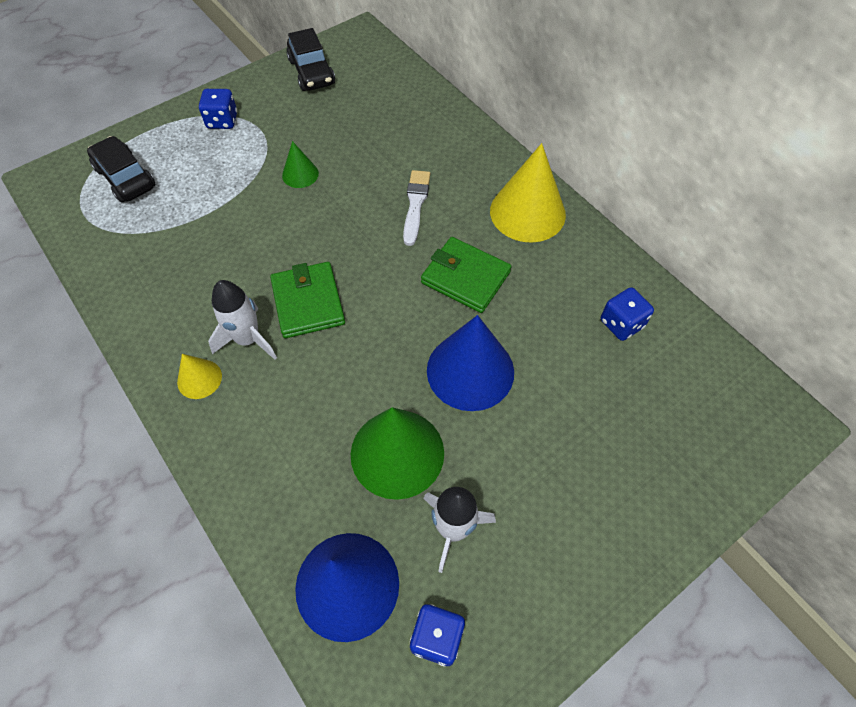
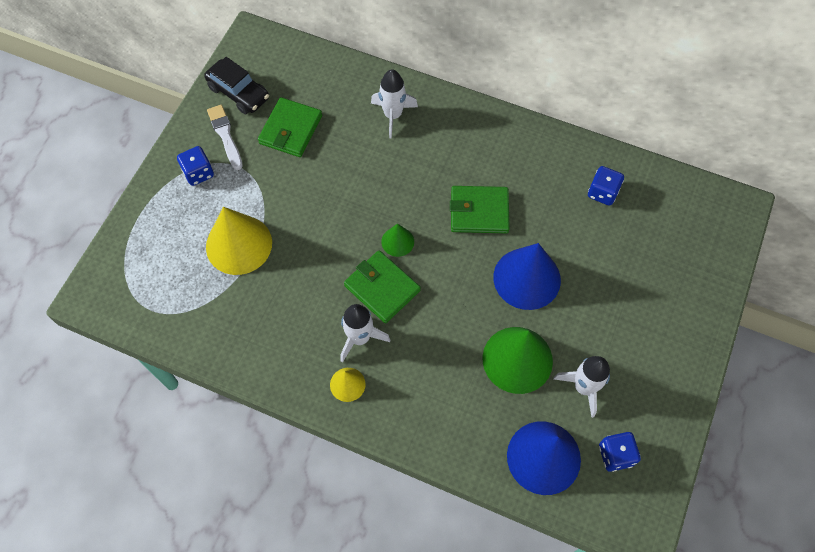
camera: 30 degrees left, 5 degrees up
black car [87,136,156,203] -> none
green cone [282,141,319,188] -> green cone moved to [381,224,414,257]
white brush [403,170,430,246] -> white brush moved to [207,105,243,170]
yellow cone [490,143,566,243] -> yellow cone moved to [206,207,272,275]
none -> green wallet [258,97,322,157]
none -> white rocket [371,69,418,138]

